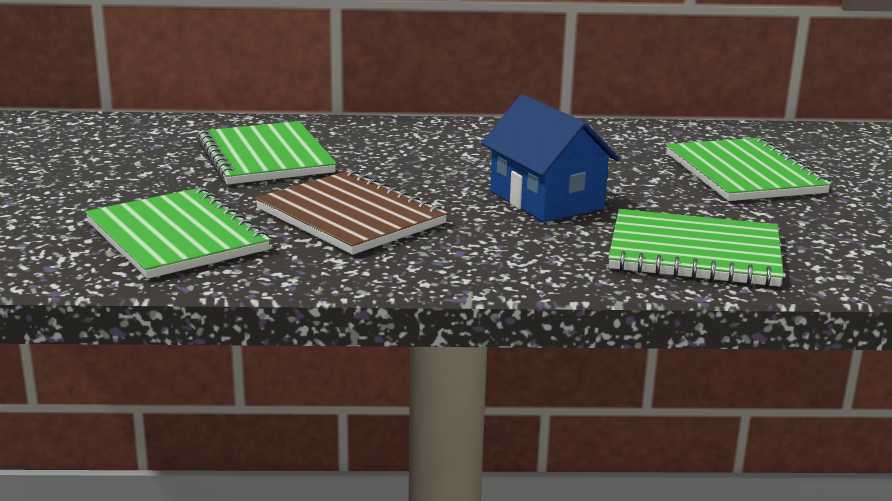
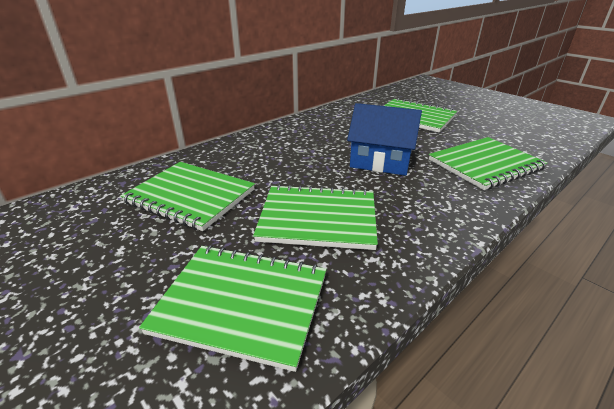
camera: 40 degrees left, 10 degrees up
brown notebook [255,170,448,255] -> green notebook [253,184,378,250]

